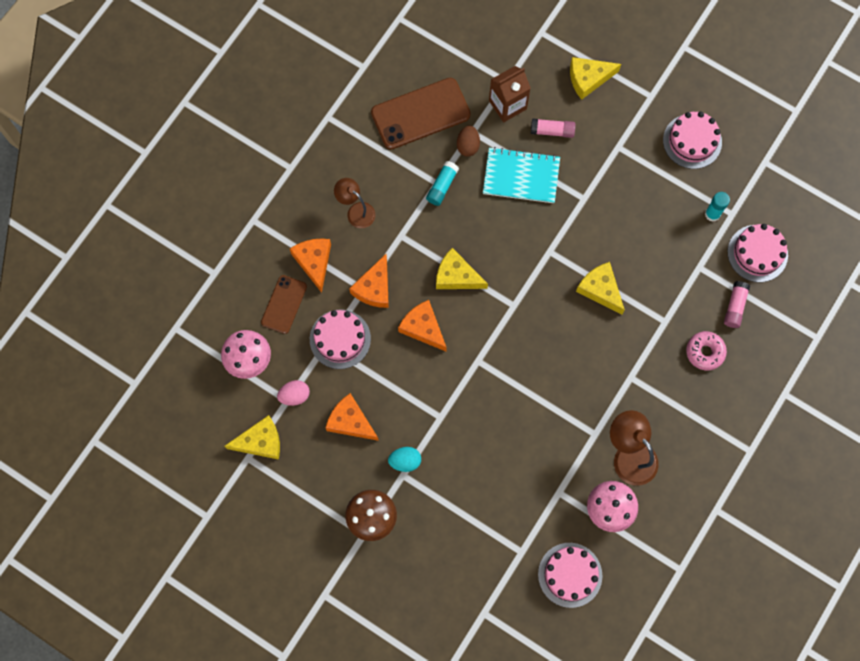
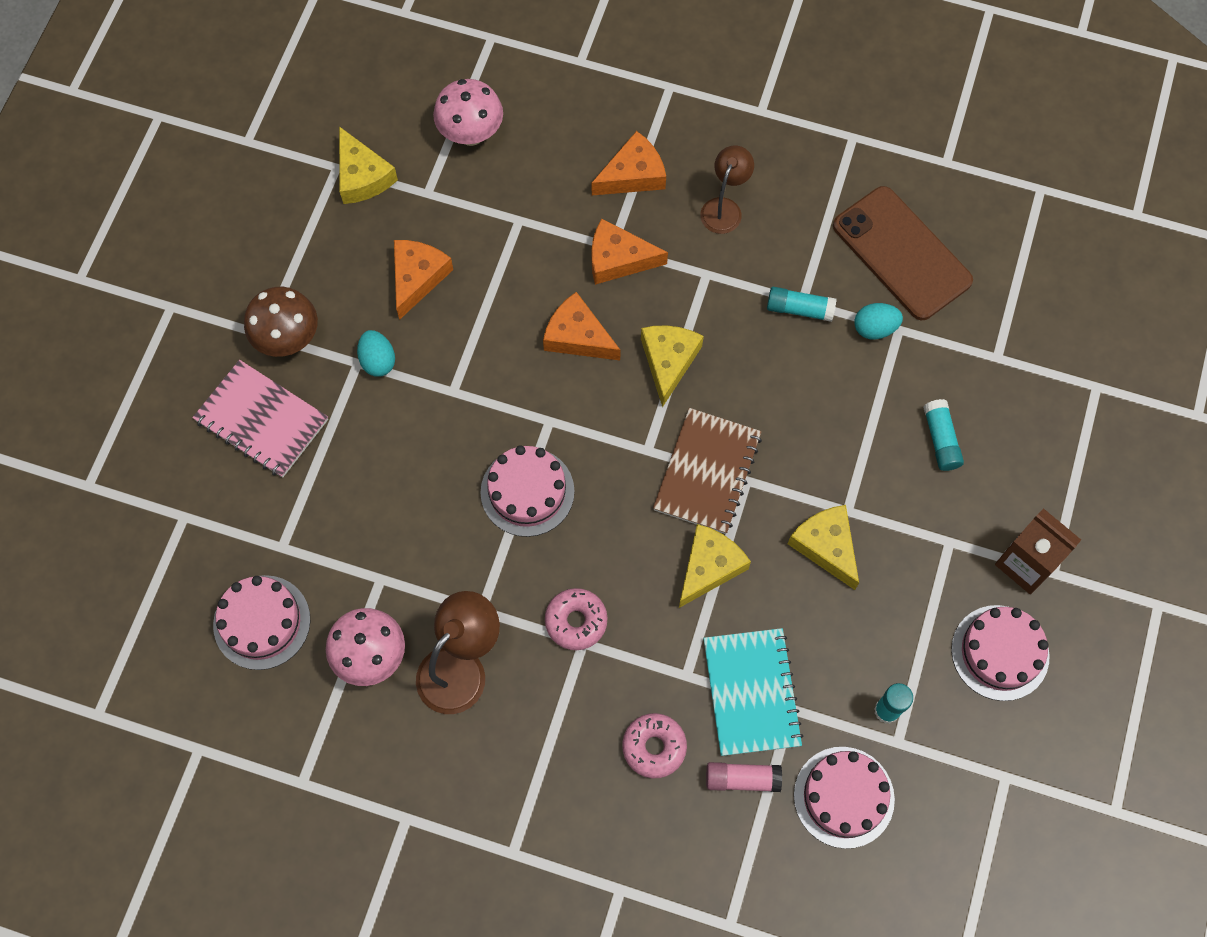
camera: 75 degrees right, 5 degrees down
brown phone [261,275,307,334] -> none
pink egg [277,380,310,406] -> none
pink cake [310,309,371,369] -> pink cake moved to [480,445,575,537]
orange cheese [398,300,447,351] -> orange cheese turned 90 degrees counterclockwise [543,292,621,360]
brown egg [457,125,480,157] -> turquoise egg [854,303,903,340]
turquoise notebook [483,147,560,203] -> turquoise notebook moved to [703,628,804,756]
brown carton [489,66,531,122] -> brown carton moved to [995,508,1081,594]
pink glue stick [531,118,575,138] -> turquoise glue stick [923,399,964,471]
yellow cheese [570,57,621,100] -> yellow cheese moved to [788,505,859,590]
none -> pink notebook [192,360,328,478]
none -> pink donut [545,588,608,650]
none -> brown notebook [653,408,762,534]

